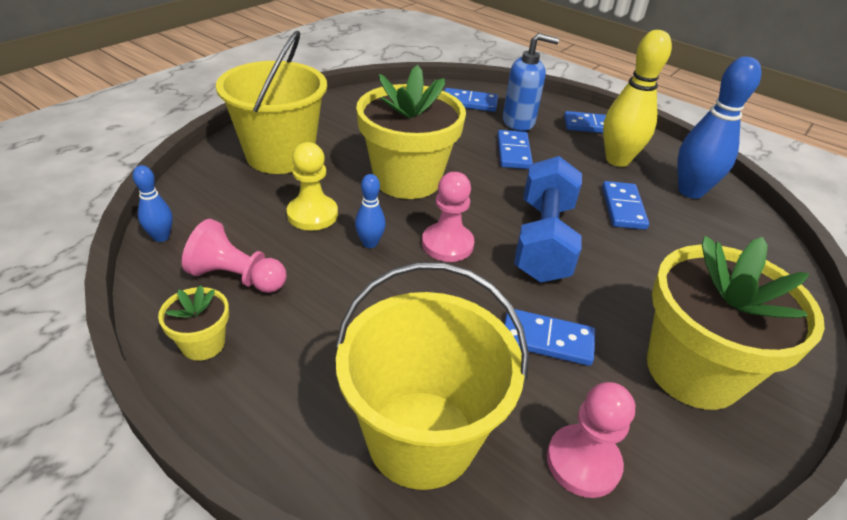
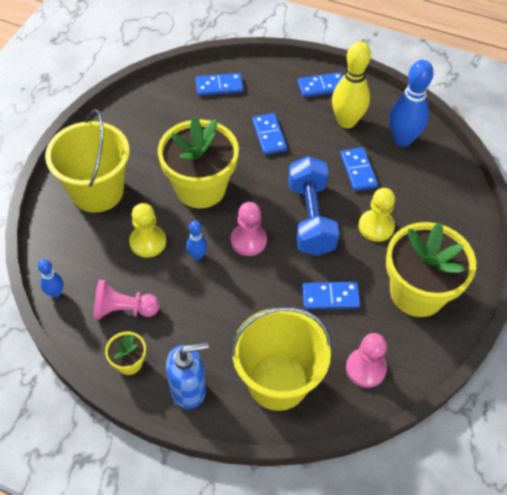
camera: 15 degrees left, 15 degrees up
blue soap dispenser [503,33,559,131] -> blue soap dispenser moved to [166,342,209,409]
none -> yellow pawn [359,188,395,242]

